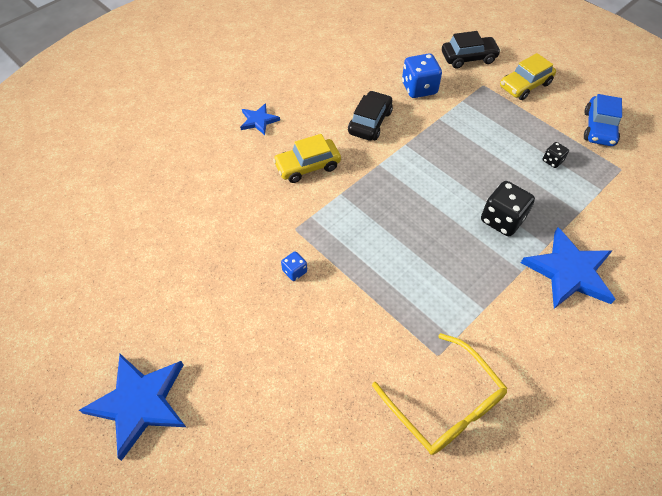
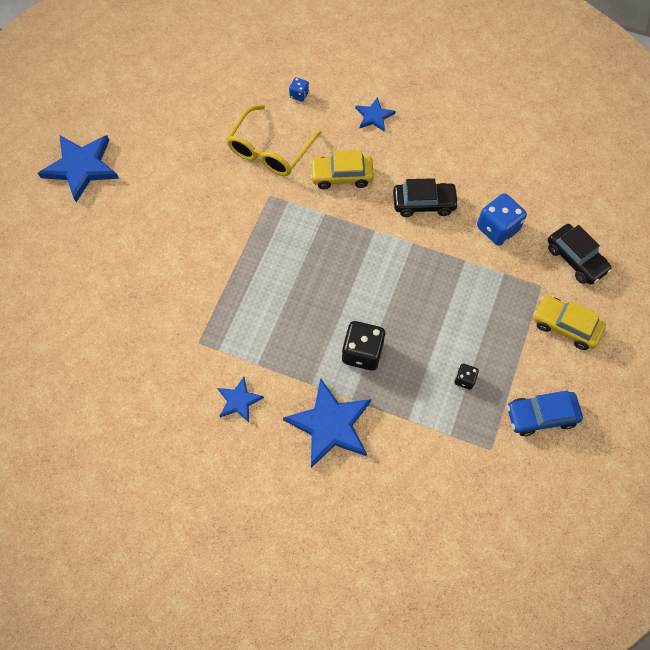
camera: 65 degrees right, 10 degrees up
yellow car [273,134,341,183] -> yellow car turned 45 degrees counterclockwise [310,150,374,189]
blue dice [281,251,307,281] -> blue dice moved to [289,77,309,102]
yellow glasses [372,333,507,455] -> yellow glasses moved to [226,105,321,176]
none -> blue star [217,377,264,422]

